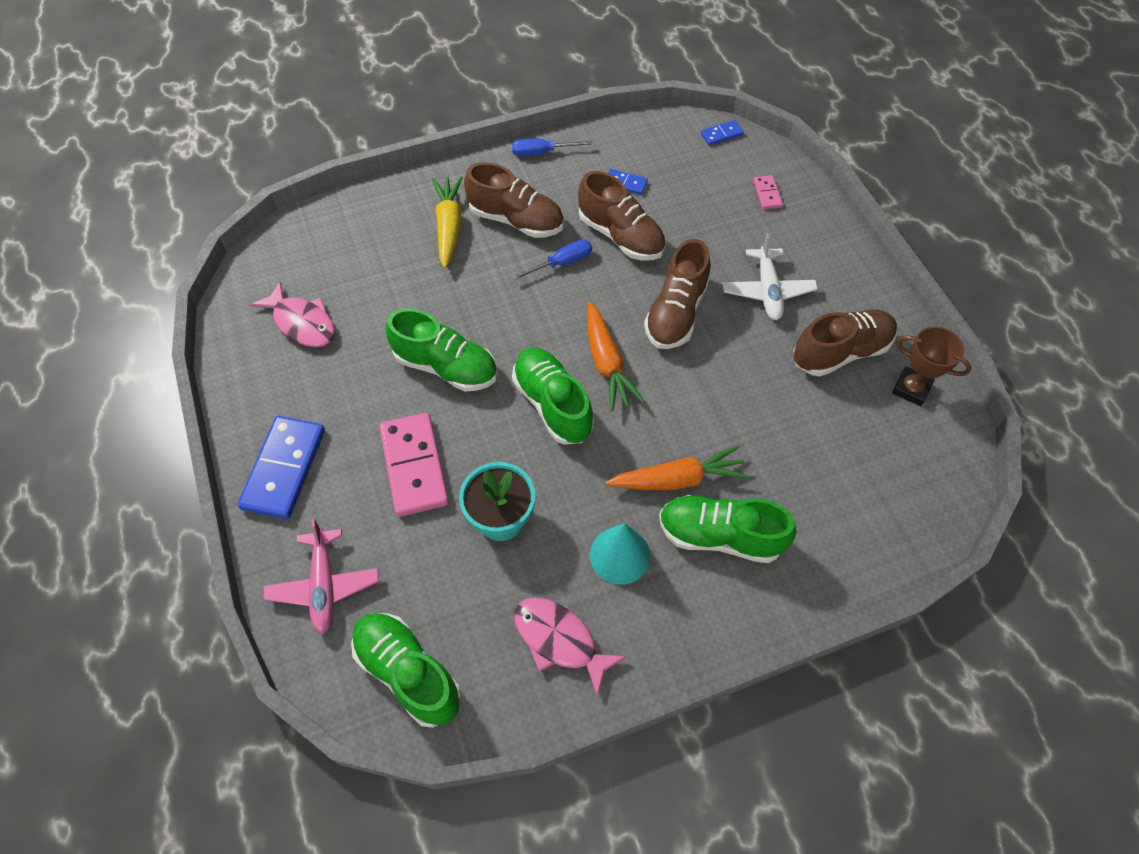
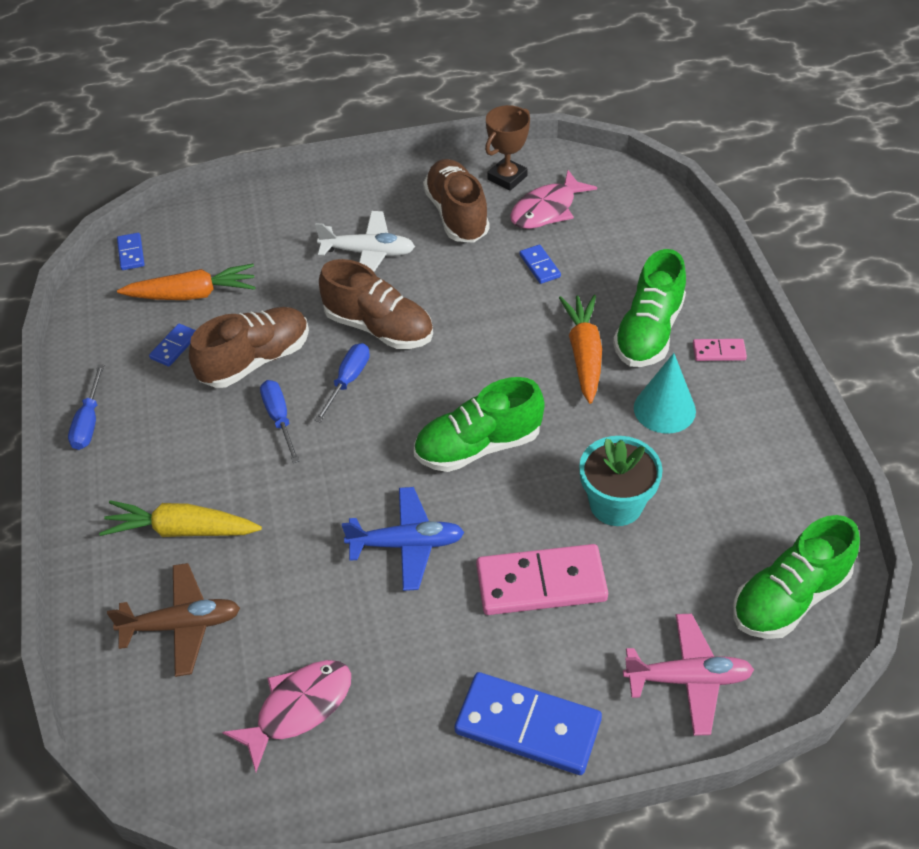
camera: 80 degrees left, 10 degrees down
green shoe [386,308,498,391] -> blue plane [342,487,464,591]
brown shoe [464,162,564,238] -> none
pink fish [514,597,626,696] -> pink fish moved to [510,170,597,229]
orange carrot [587,302,645,411] -> orange carrot moved to [117,264,256,300]
pink domino [753,175,783,209] -> pink domino moved to [693,339,747,361]
none -> brown plane [107,563,240,677]
none -> blue screwdriver [315,343,370,423]
none -> blue domino [520,245,561,284]

